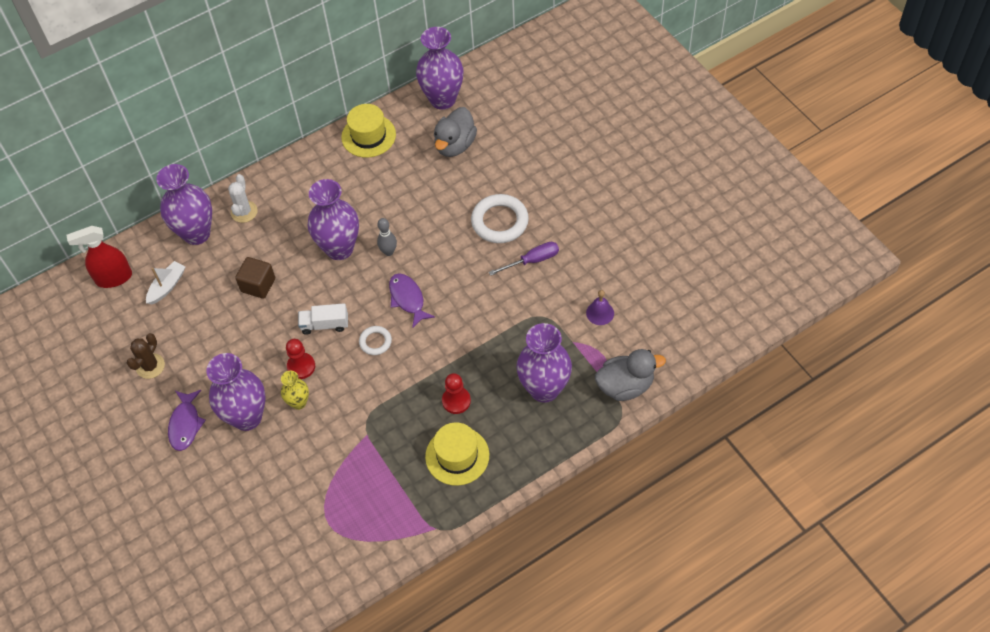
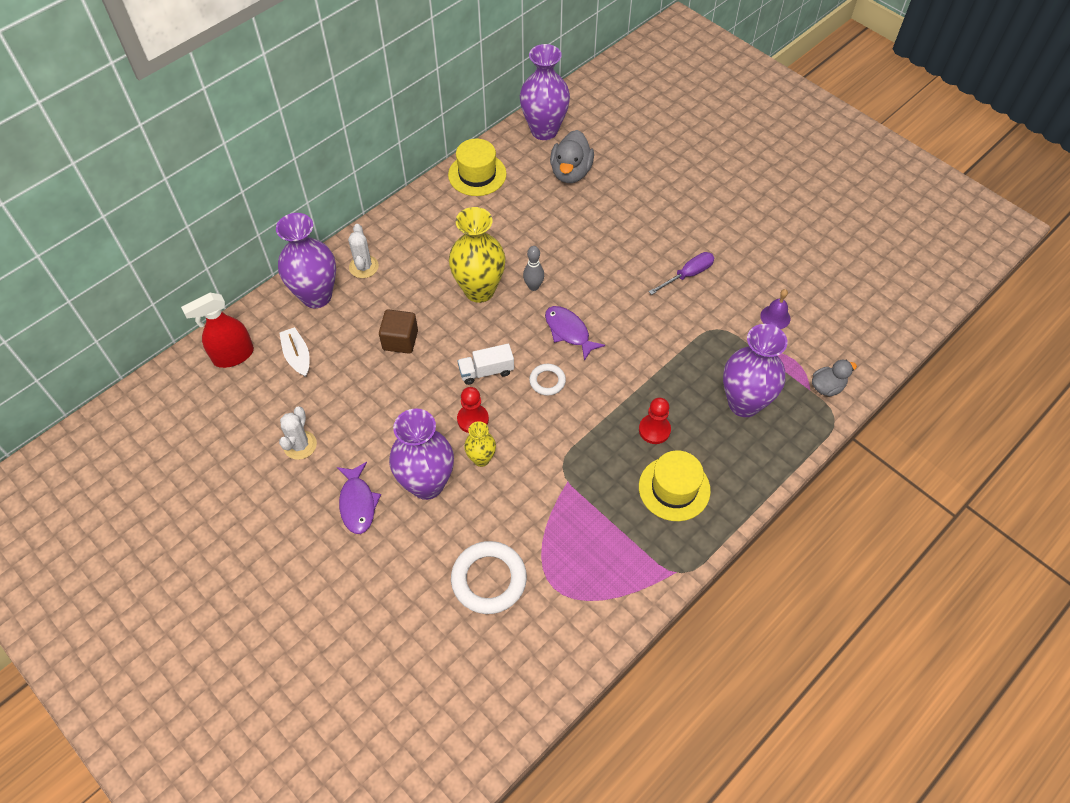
camera: 15 degrees left, 0 degrees up
brown cactus [127,333,165,379] -> white cactus [279,406,317,460]
white boat [146,261,185,304] -> white boat turned 45 degrees counterclockwise [279,327,310,377]
purple vase [307,179,359,260] -> yellow vase [449,207,505,303]
white ring [471,194,529,243] -> white ring moved to [451,541,527,614]
grey duck [595,349,666,401] -> grey duck [812,360,857,397], size x0.62

